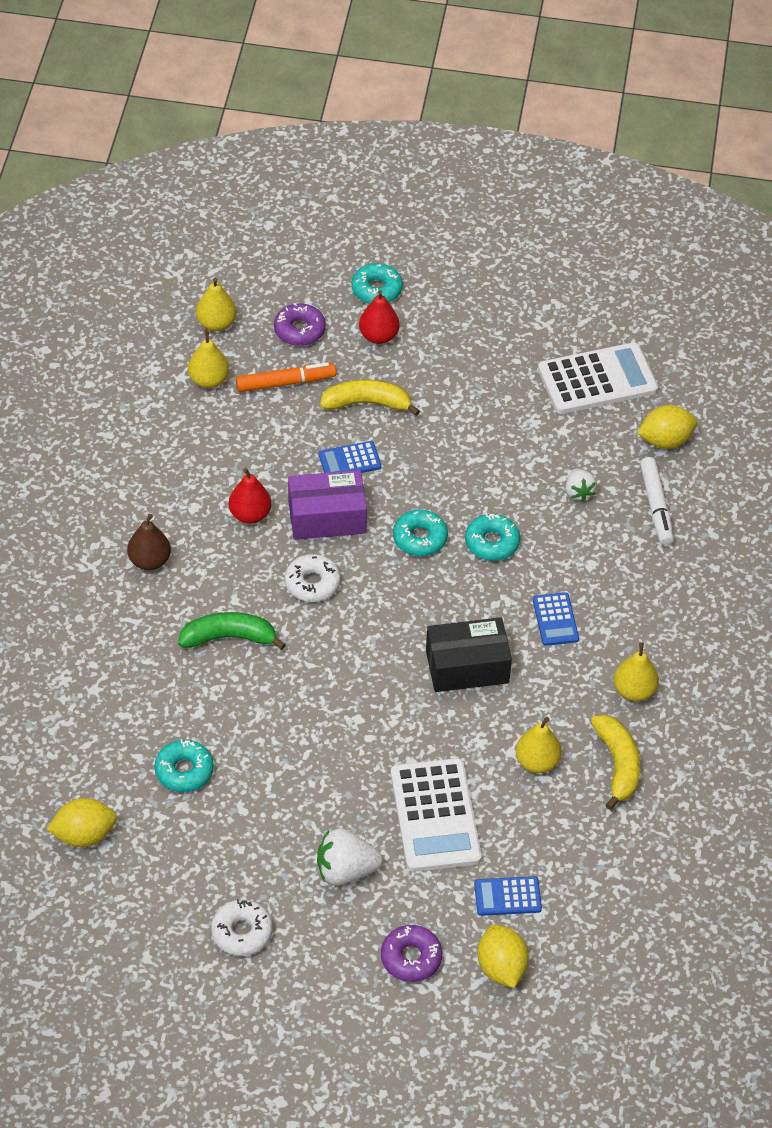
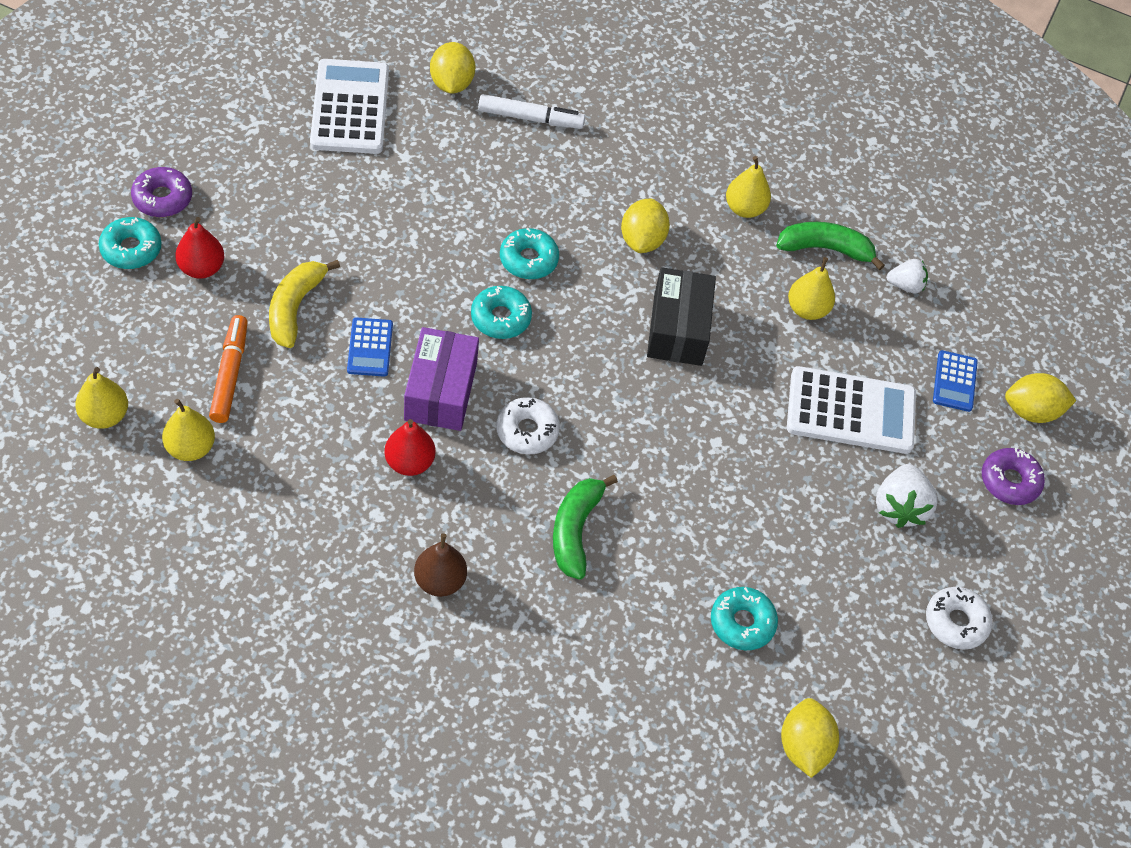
camera: 80 degrees left, 5 degrees up
purple donut [274,303,326,346] -> purple donut moved to [131,167,192,217]
blue calculator [533,592,579,646] -> yellow lemon [621,199,670,253]
white strawberry [566,469,597,502] -> white strawberry moved to [886,259,928,293]
yellow banana [591,715,640,810] -> green banana [776,222,885,271]

